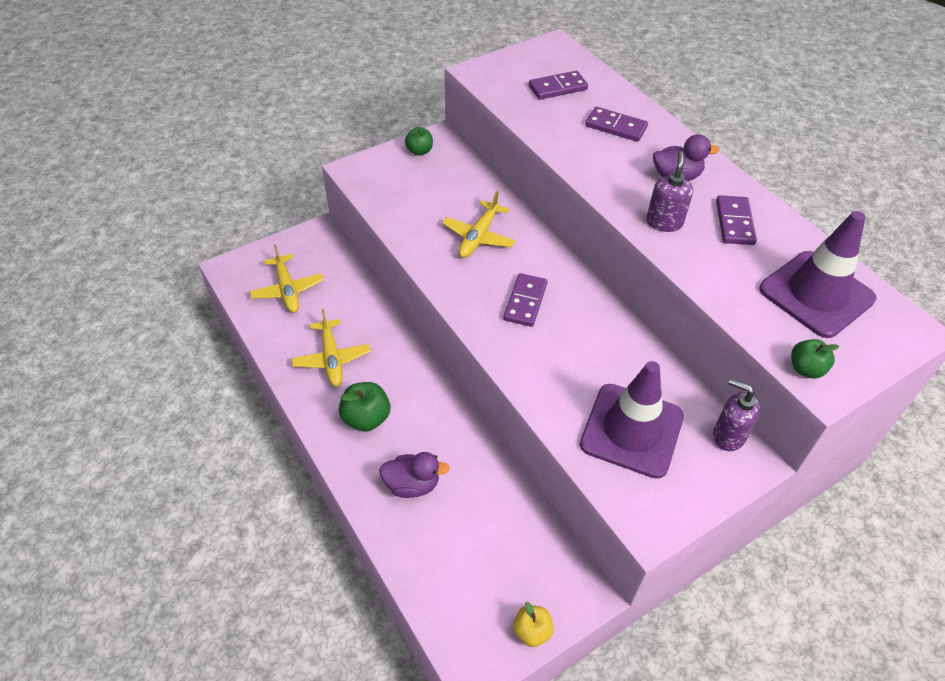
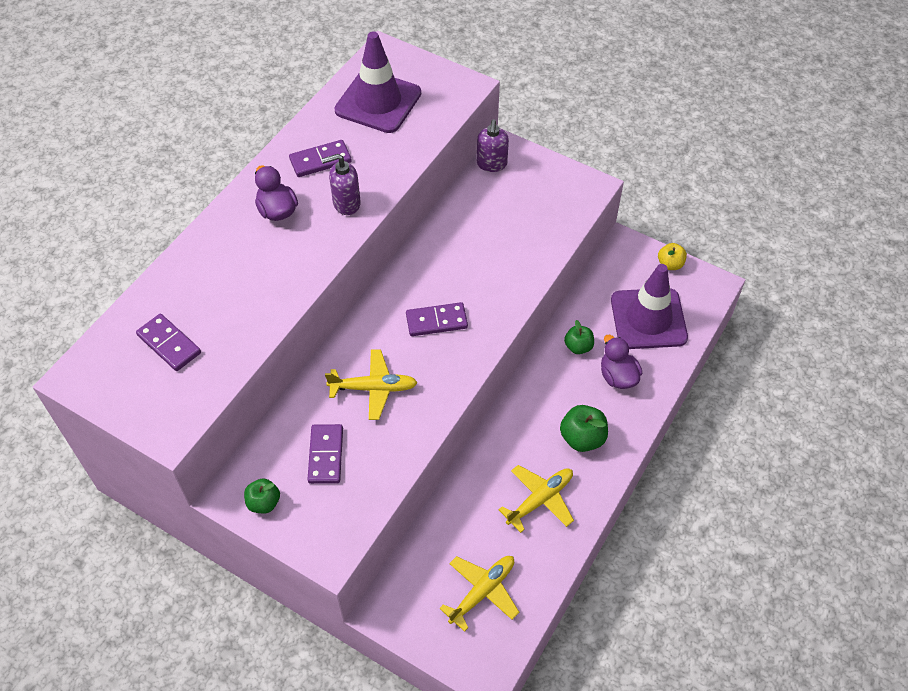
camera: 115 degrees left, 5 degrees up
purple traffic cone [580,361,684,479] -> purple traffic cone moved to [611,264,688,349]
purple domino [585,107,648,142] -> purple domino moved to [307,424,343,484]
green apple [791,339,839,378] -> green apple moved to [564,320,594,354]

